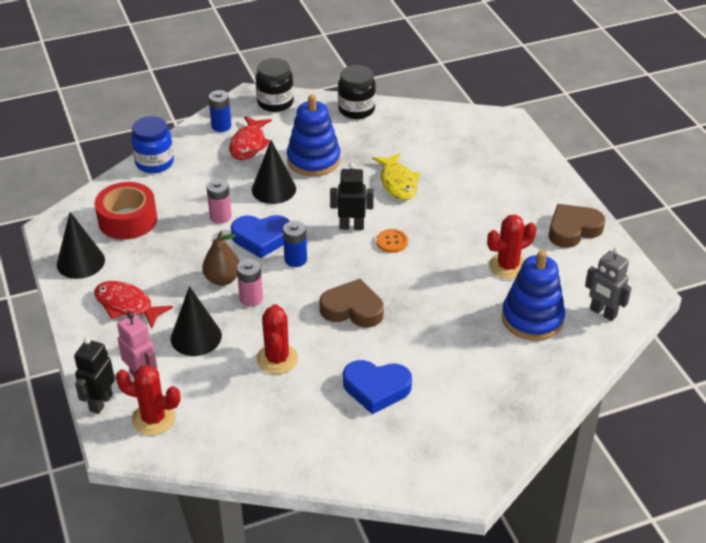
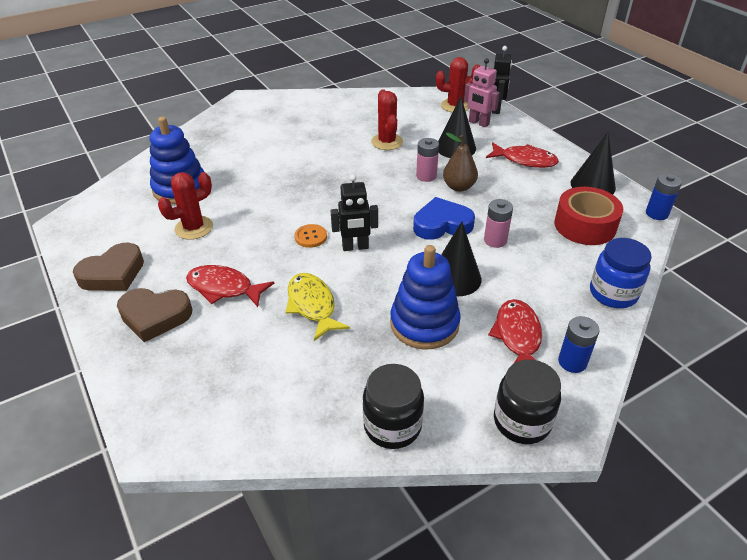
camera: 170 degrees right, 0 degrees up
blue battery [283,221,307,267] -> blue battery moved to [646,173,682,220]
brown heart [320,279,384,327] -> brown heart moved to [117,288,192,342]
blue heart [343,360,412,414] -> none
grey robot [585,248,632,321] -> none
none -> red fish [186,265,274,307]

